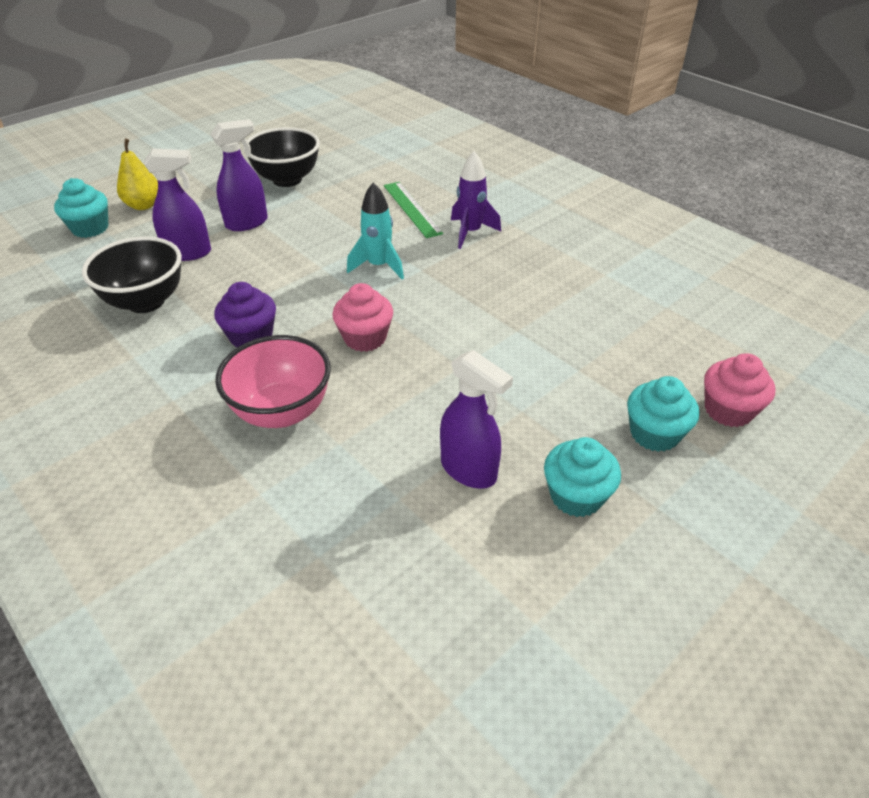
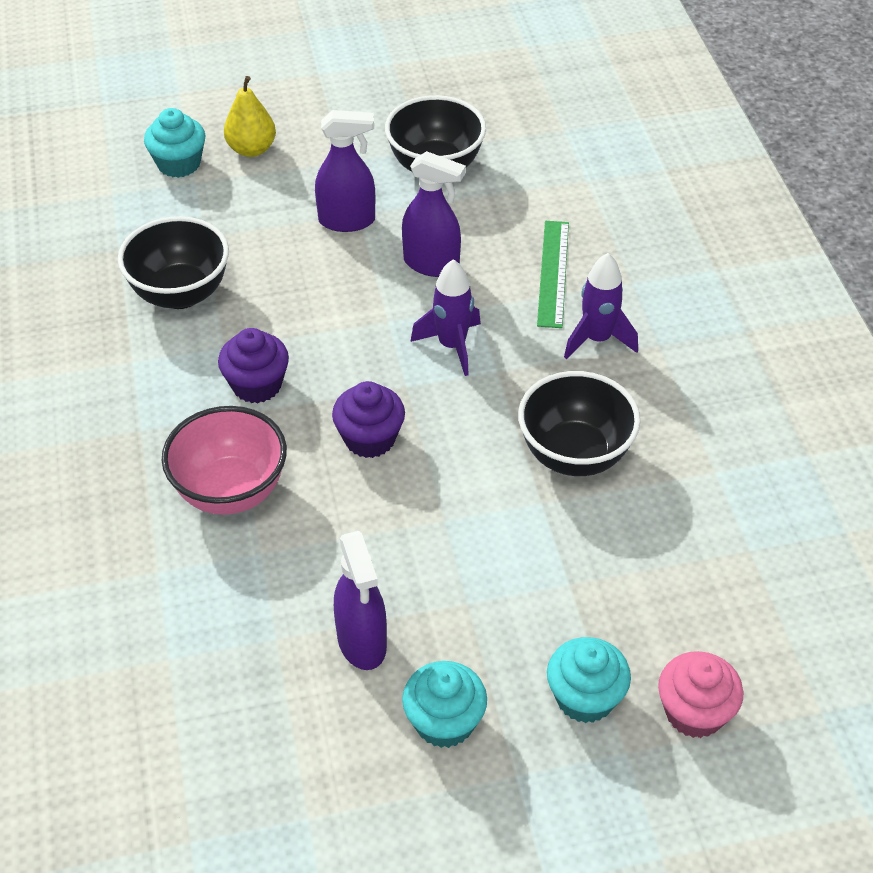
camera: 30 degrees right, 5 degrees up
purple spray bottle [144,148,211,261] -> purple spray bottle moved to [402,151,466,277]
pink cupcake [332,283,393,352] -> purple cupcake [332,381,405,458]
turquoise rocket [347,182,404,279] -> purple rocket [410,259,481,376]
none -> black bowl [518,371,640,476]

